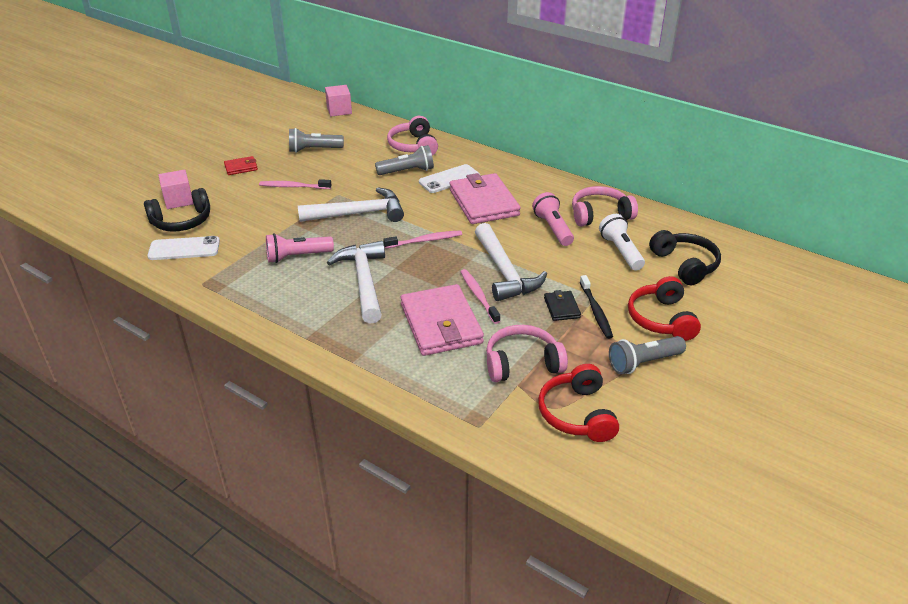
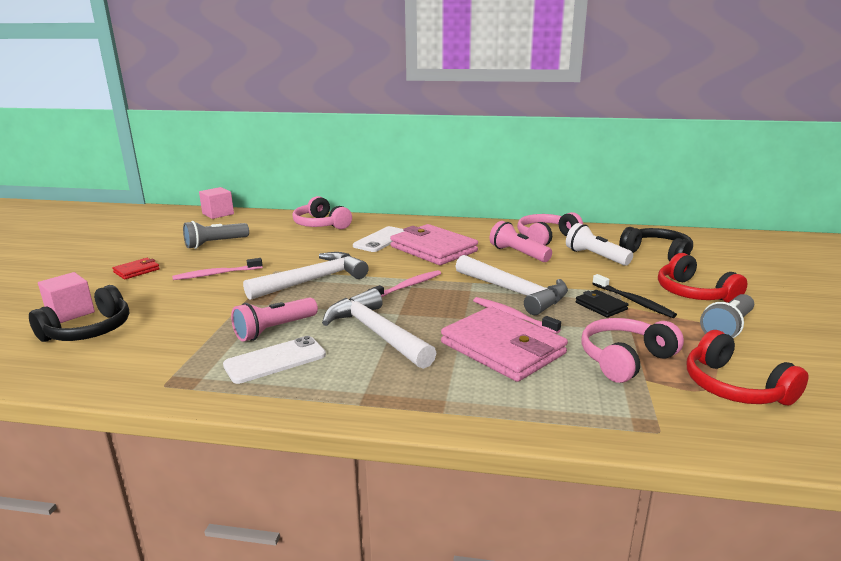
camera: 25 degrees left, 15 degrees down
white phone [147,236,220,260] -> white phone moved to [223,336,326,384]
grey flashlight [375,145,434,175] -> none

